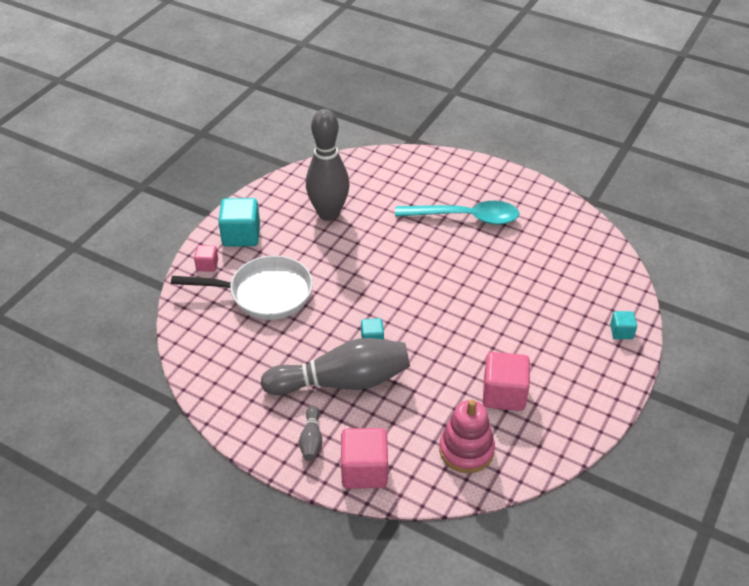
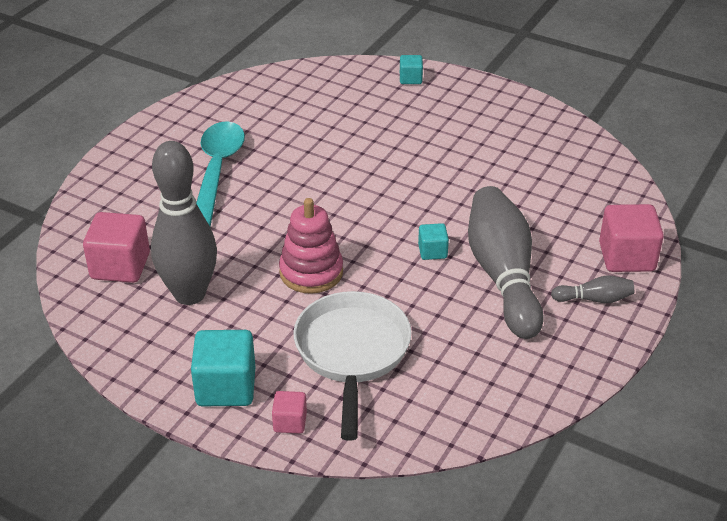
camera: 90 degrees left, 5 degrees down
pink stacking toy [439,400,495,473] -> pink stacking toy moved to [279,198,343,294]
pink cube [483,352,530,411] -> pink cube moved to [83,212,150,283]

